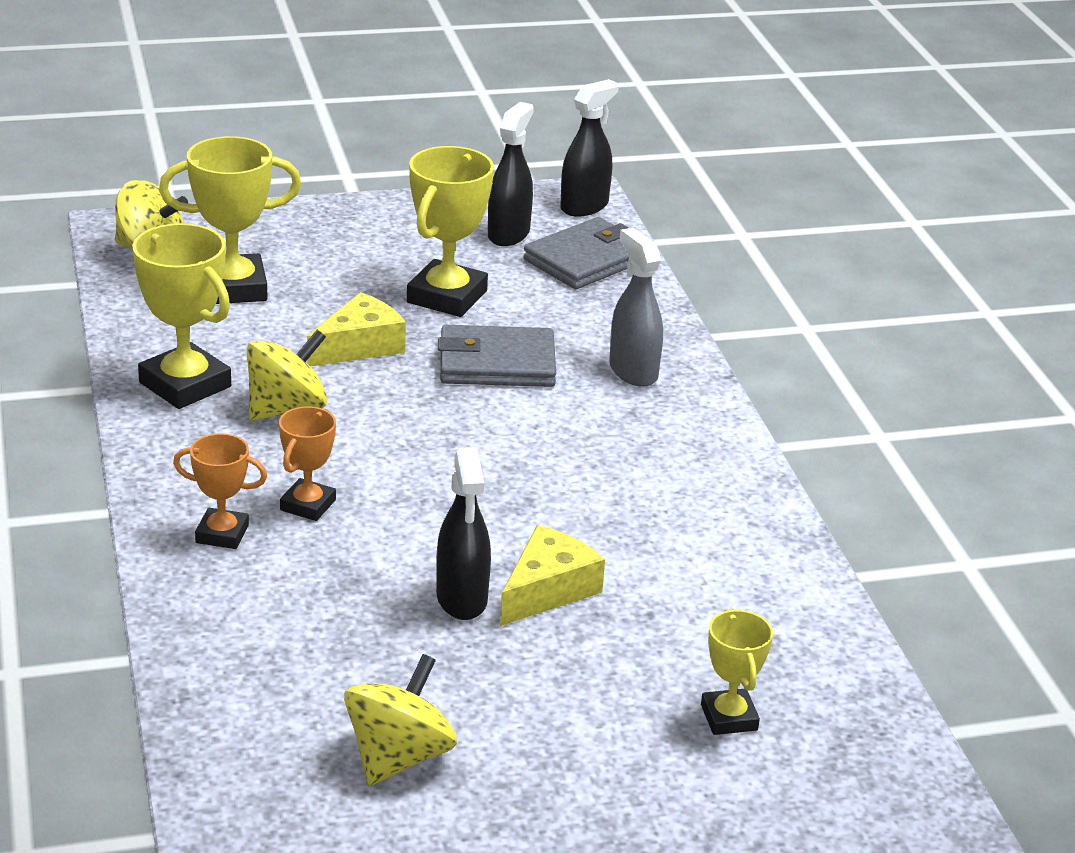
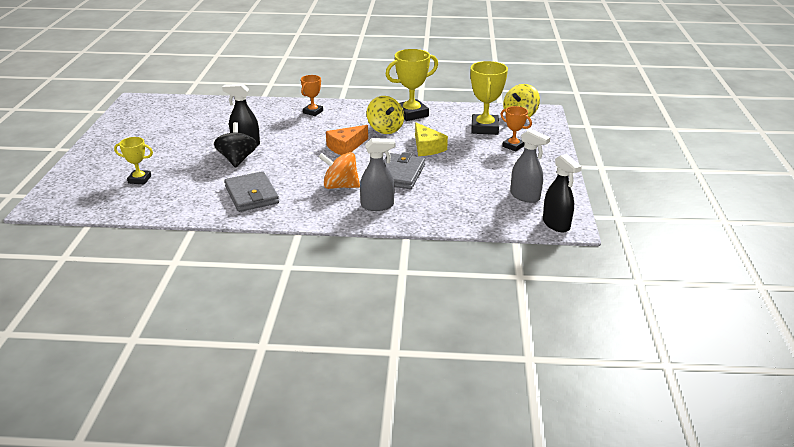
camera: 110 degrees right, 0 degrees up
orange trophy [279,406,336,521] -> orange trophy moved to [500,106,532,151]
yellow spinning top [344,654,457,786] -> none
yellow trophy [407,146,494,317] -> none
black spray bottle [488,102,534,246] -> grey spray bottle [511,129,550,203]
yellow cheese [500,525,605,626] -> black spinning top [214,122,257,168]
grey wallet [523,217,629,289] -> grey wallet moved to [224,171,279,212]
none -> orange spinning top [318,152,360,189]
none -> orange cheese [326,125,368,155]

